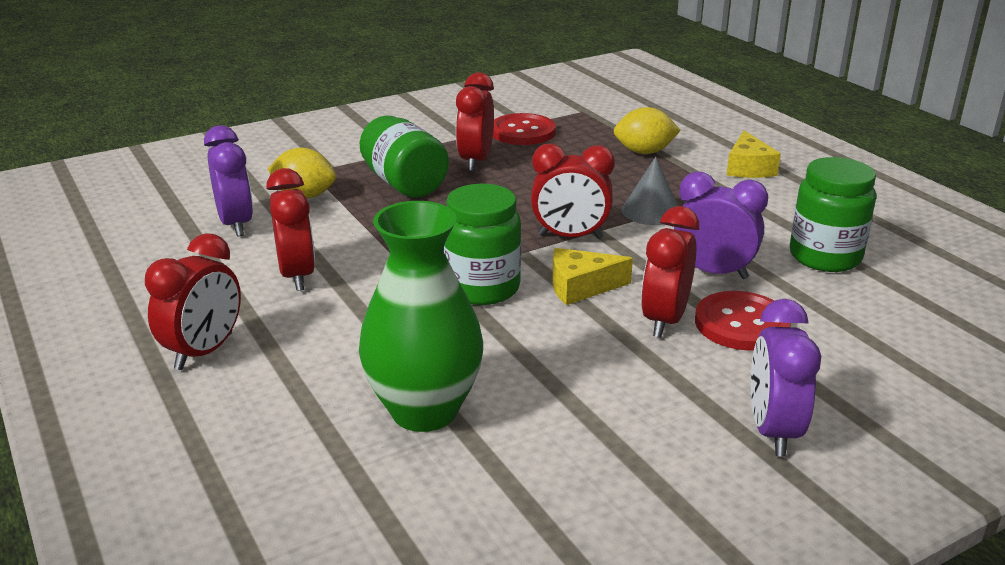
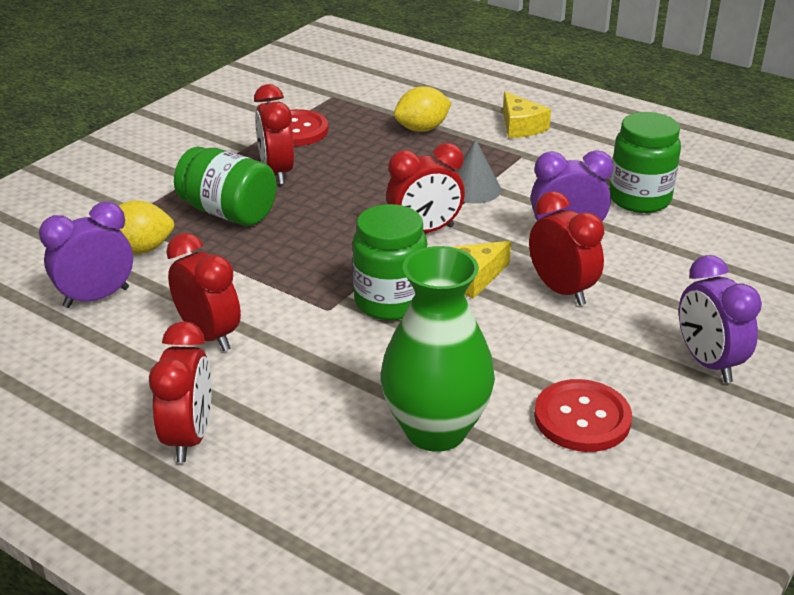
camera: 25 degrees left, 5 degrees up
purple clock [204,125,253,237] -> purple clock turned 75 degrees counterclockwise [39,202,133,308]
red clock [641,206,699,337] -> red clock turned 150 degrees clockwise [529,191,604,306]
red button [695,291,791,351] -> red button moved to [534,379,632,452]

